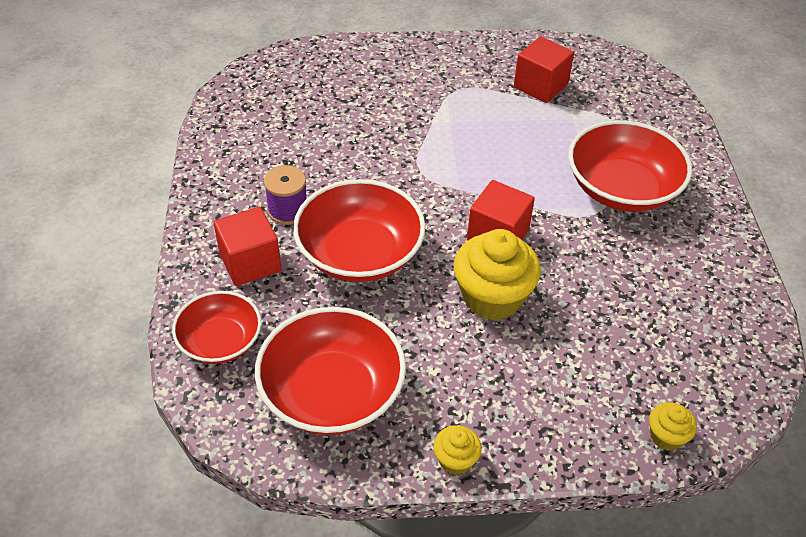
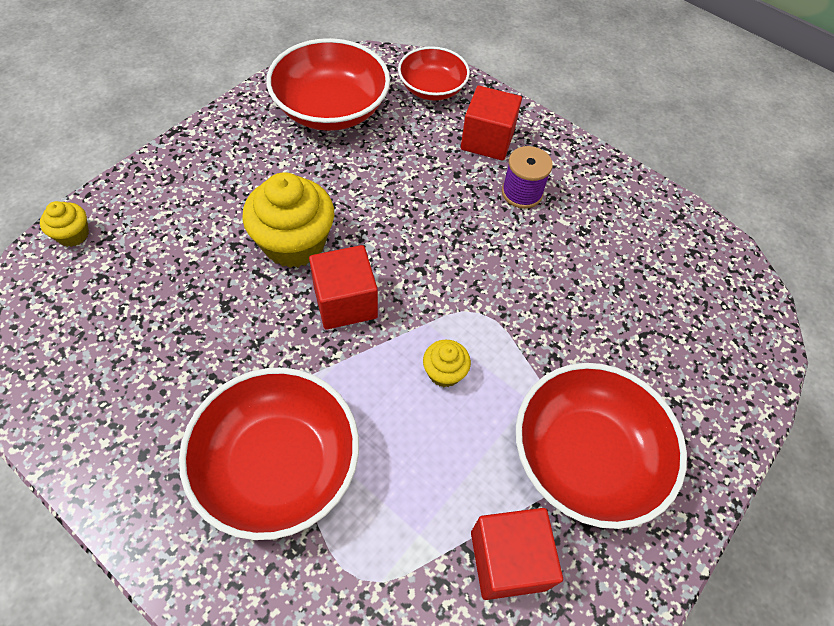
camera: 130 degrees right, 10 degrees up
red bowl [293,179,426,282] -> red bowl moved to [516,363,687,529]
yellow cupcake [433,425,482,475] -> yellow cupcake moved to [423,340,471,387]

